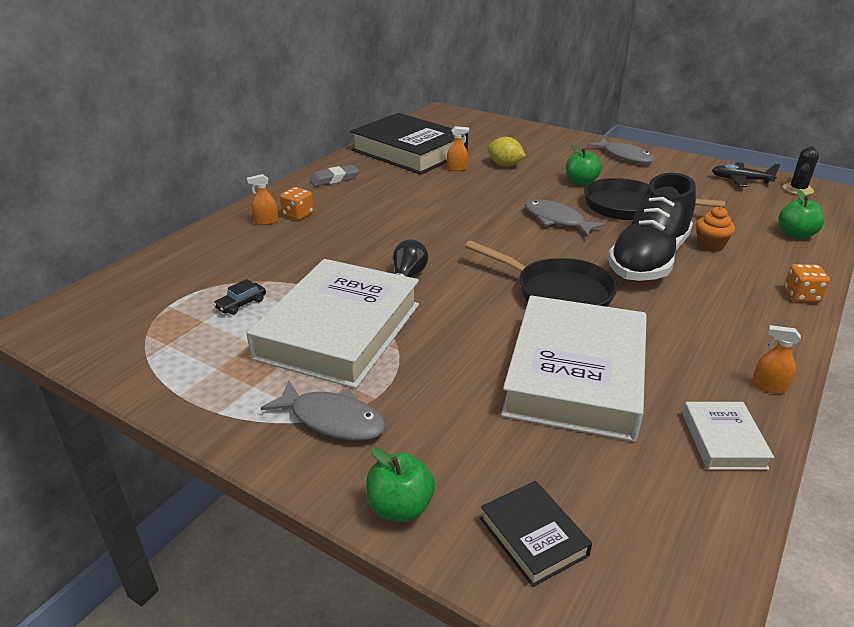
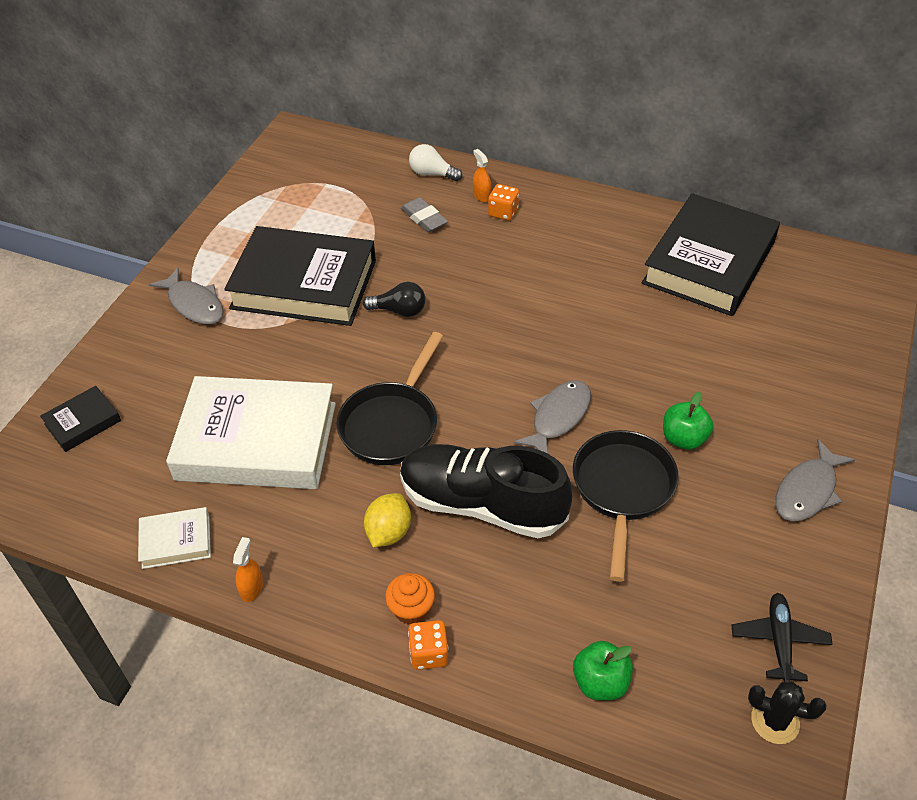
camera: 80 degrees right, 15 degrees up
black car [214,279,266,315] -> none
white book [247,259,419,389] -> black book [224,226,376,326]
grey fish [261,380,386,441] -> grey fish turned 60 degrees counterclockwise [149,268,224,325]
grey eraser [309,165,359,186] -> grey eraser moved to [401,197,448,232]
green apple [366,447,435,522] -> none
orange spray bottle [447,126,469,171] -> none
yellow lemon [488,137,526,167] -> yellow lemon moved to [364,493,411,547]
orange cupcake [696,206,735,252] -> orange cupcake moved to [385,573,435,625]
none -> white light bulb [409,144,462,181]

